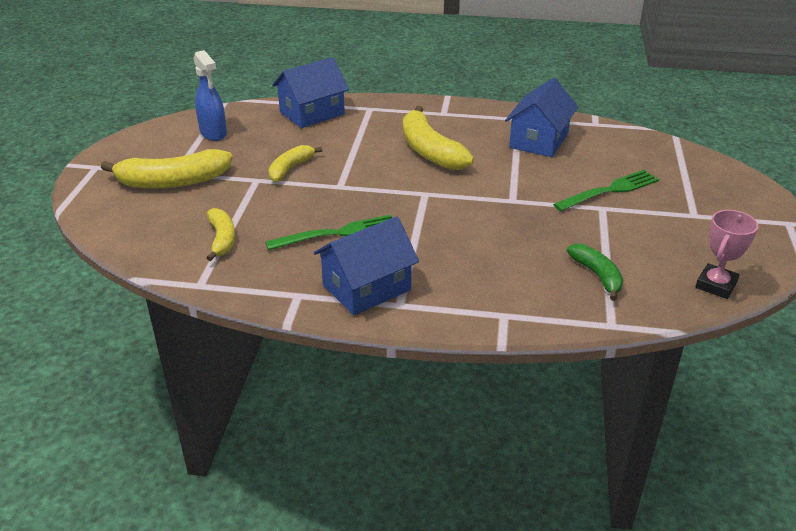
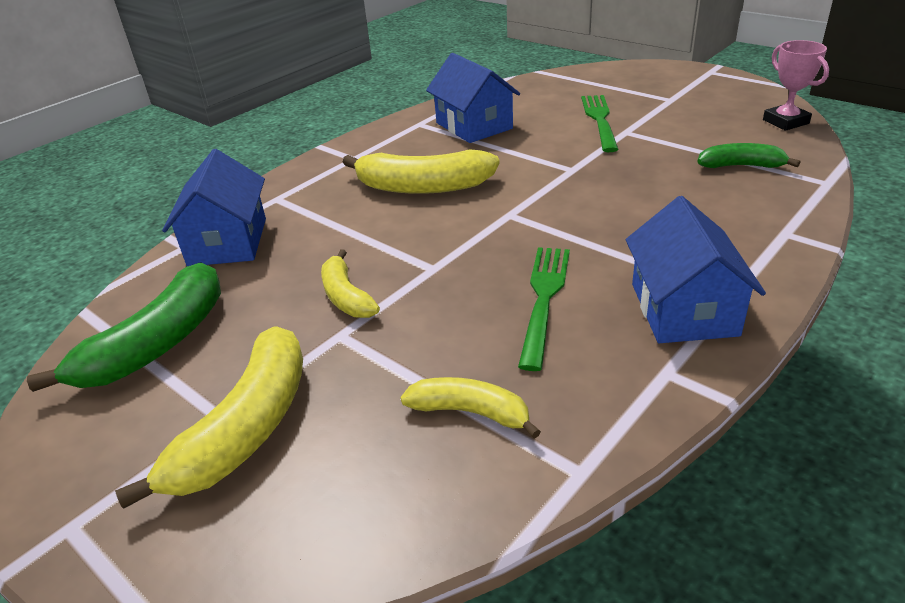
camera: 55 degrees left, 0 degrees up
blue spray bottle [193,50,227,141] -> green banana [27,262,221,392]

